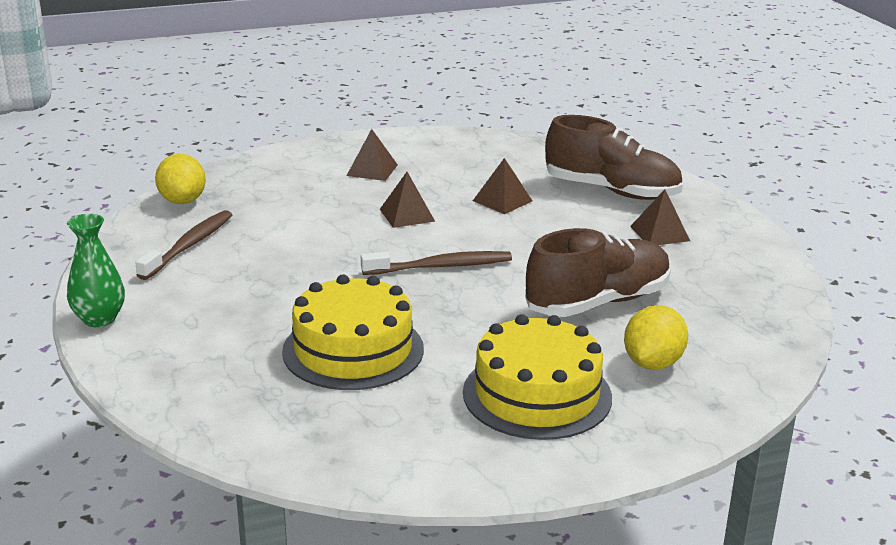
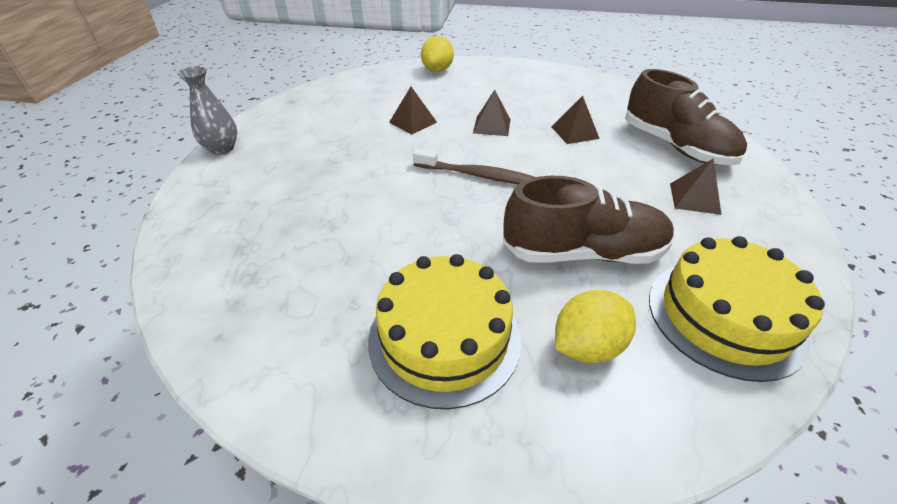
camera: 30 degrees right, 15 degrees up
green vase [67,214,125,327] -> grey vase [177,66,237,155]
brown toothbrush [135,210,232,280] -> none
yellow lemon [155,154,206,204] -> yellow lemon moved to [421,36,454,72]
yellow cake [282,274,424,390] -> yellow cake moved to [649,236,825,382]
brown pyramid [347,129,398,181] -> brown pyramid moved to [389,87,437,135]

